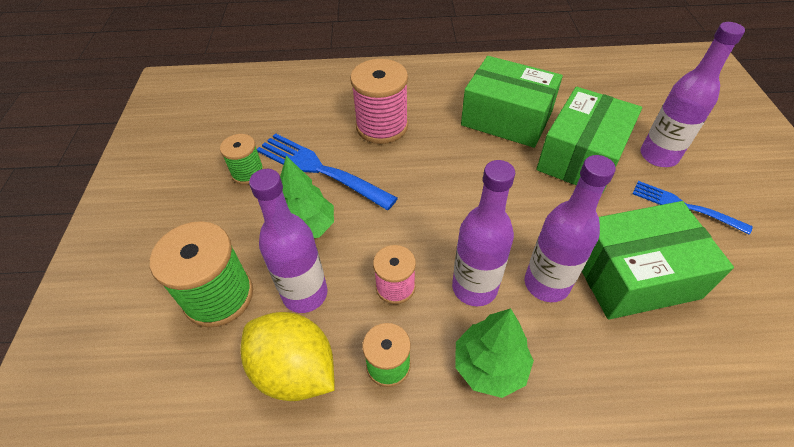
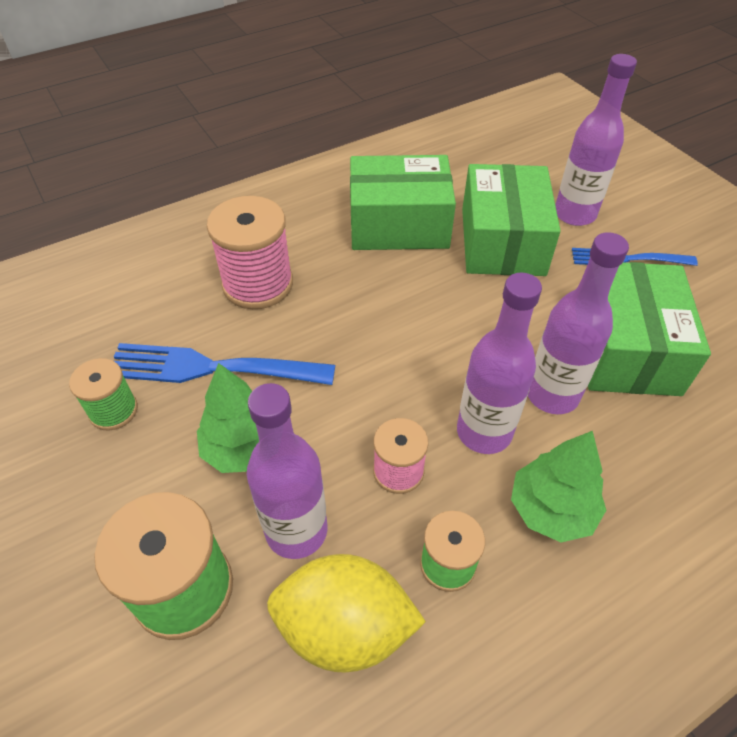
camera: 30 degrees left, 0 degrees up
green box [582,201,734,320] -> green box turned 45 degrees counterclockwise [588,262,711,396]

